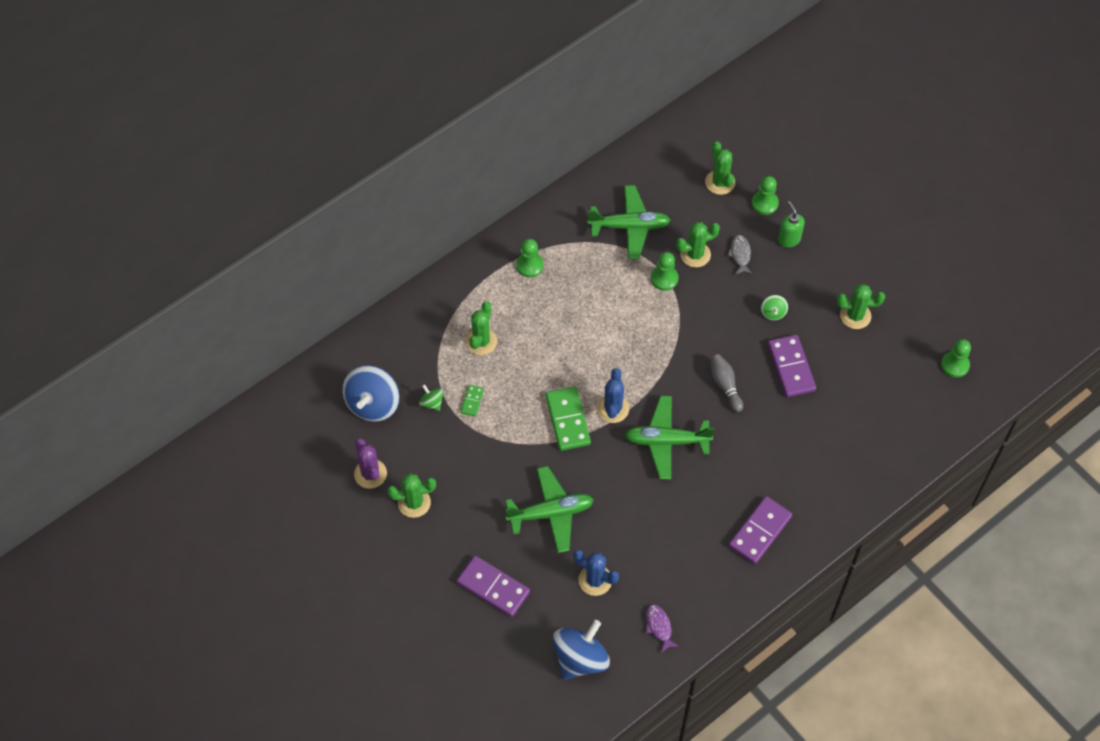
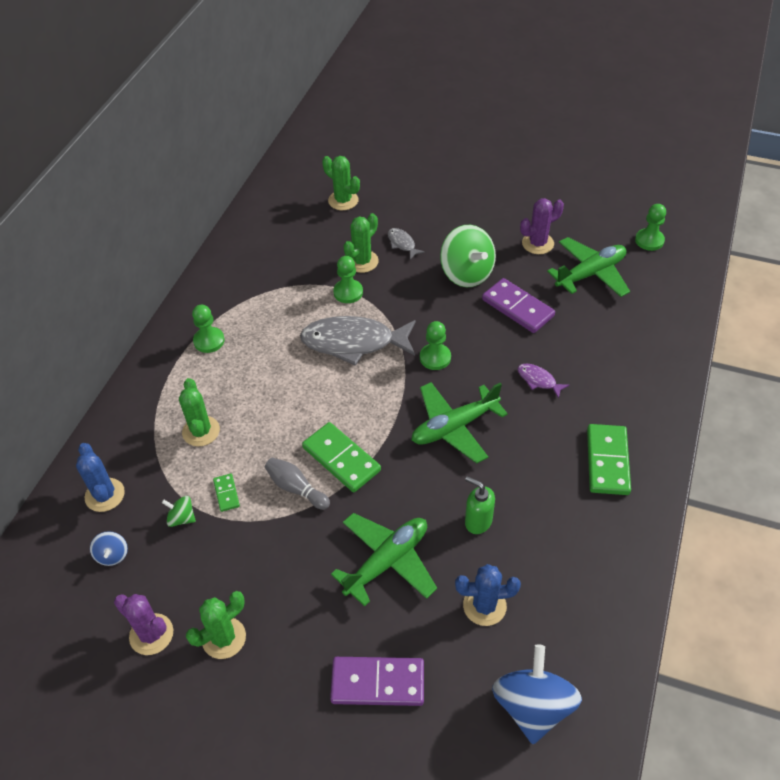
camera: 30 degrees left, 10 degrees down
blue spinning top [342,366,399,422] -> blue spinning top [90,531,128,566], size x0.47
green plane [587,185,670,259] -> green plane moved to [547,237,630,297]
blue cactus [597,368,629,423] -> blue cactus moved to [76,443,125,512]
purple fish [646,605,679,653] -> purple fish moved to [517,364,569,399]
grey bowling pin [710,354,743,412] -> grey bowling pin moved to [265,458,330,510]
purple domino [728,496,792,564] -> green domino [587,424,631,495]
green pawn [752,176,779,215] -> green pawn moved to [420,321,451,370]
green spinning top [761,295,788,321] -> green spinning top [440,225,496,287], size x2.13
green soap dispenser [778,201,805,248] -> green soap dispenser moved to [465,476,495,534]
green cactus [837,284,885,329] -> purple cactus [520,198,564,254]
none -> grey fish [300,316,416,366]

